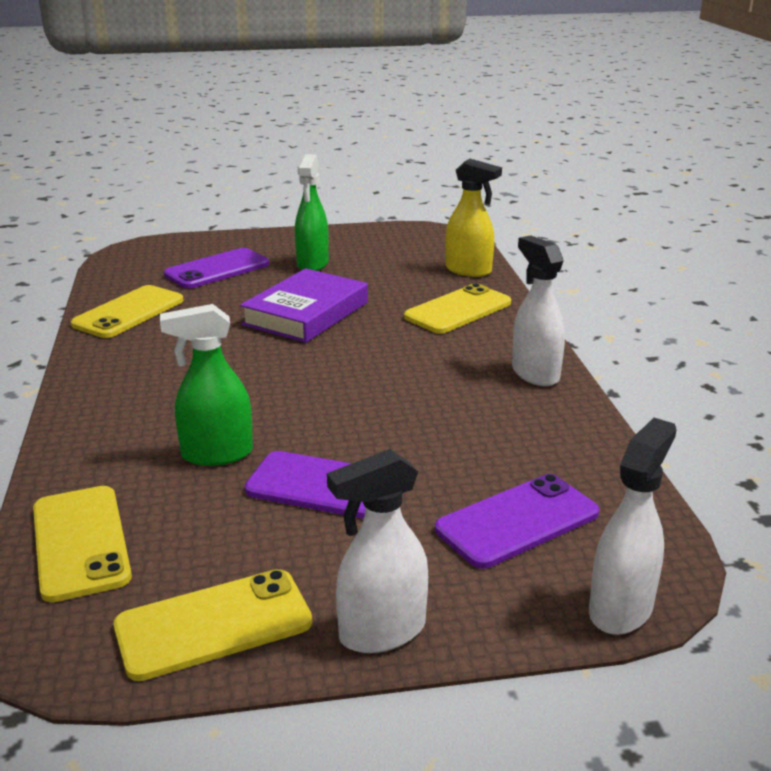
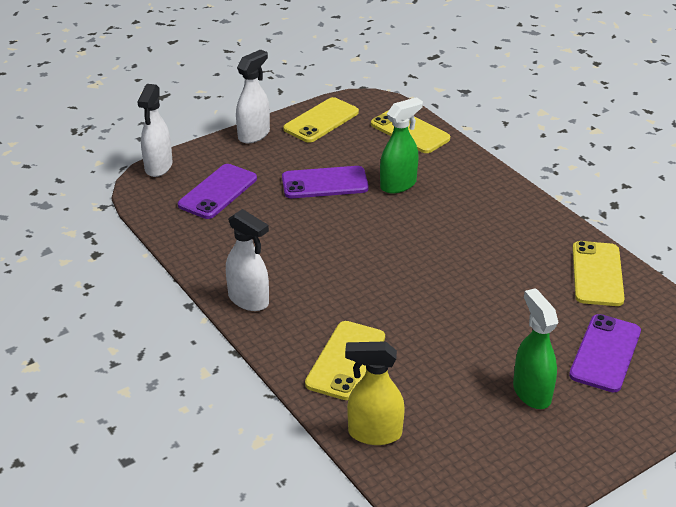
camera: 155 degrees right, 10 degrees up
purple book [240,268,368,343] -> none

